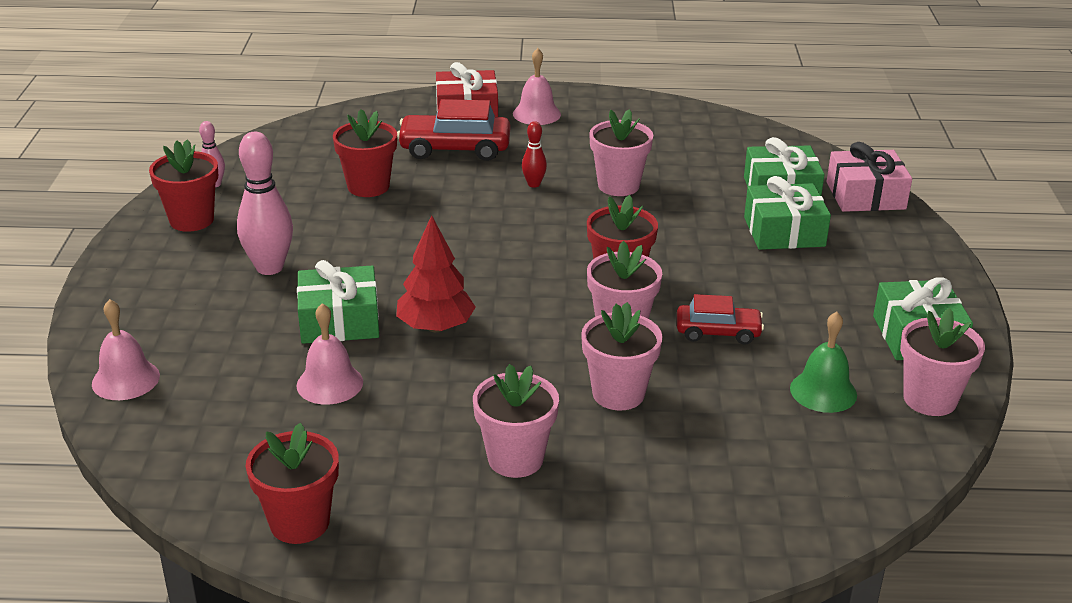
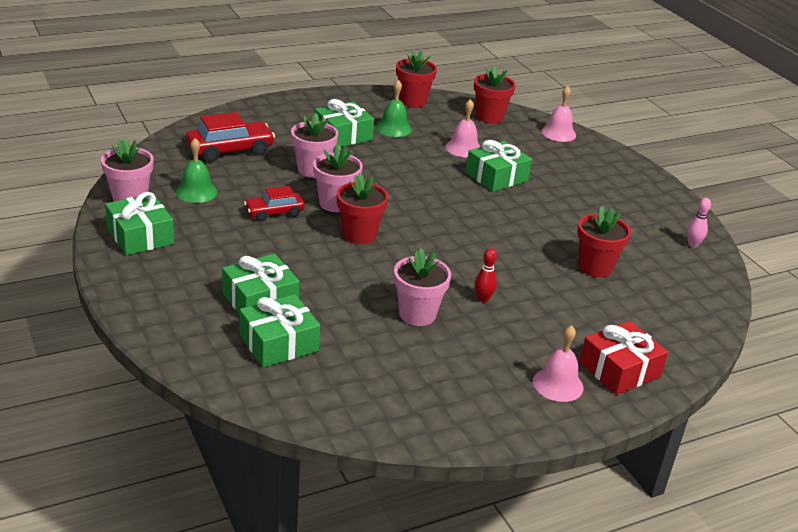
camera: 150 degrees right, 0 degrees up
red flower pot [149,139,218,232] -> red flower pot moved to [474,66,516,124]
pink bowling pin [237,132,293,275] -> none
red tree [396,215,476,332] -> none
red car [397,99,510,161] -> red car moved to [186,112,275,162]
pink flower pot [473,364,559,478] -> green gift [314,99,374,148]
pink gift [826,142,912,212] -> none
none -> green bell [376,79,412,137]

